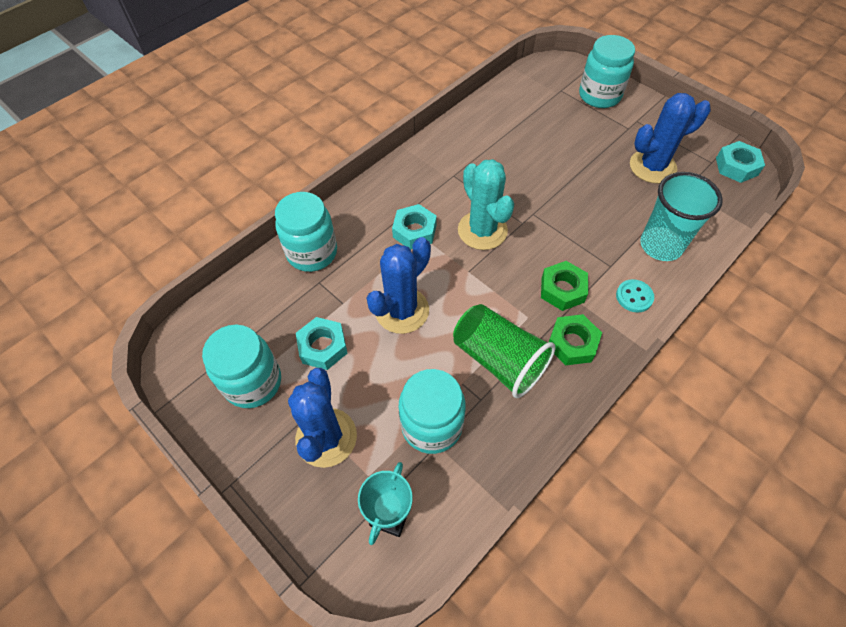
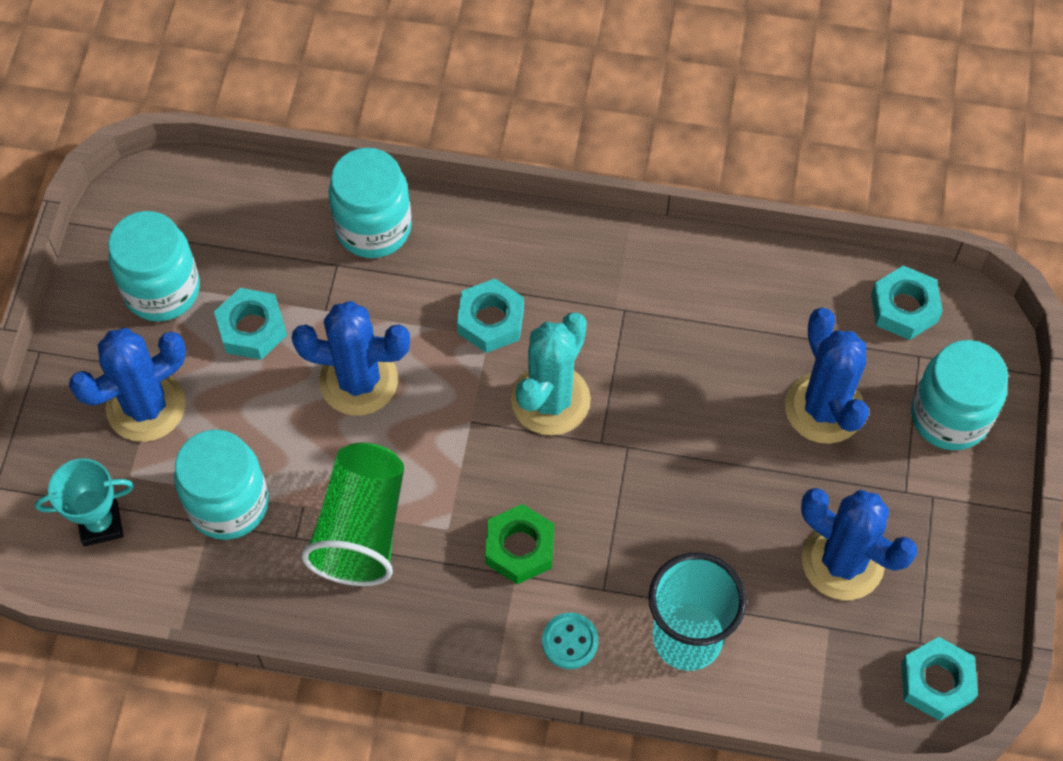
camera: 55 degrees right, 5 degrees up
green nut [549,314,602,366] -> none
none -> blue cactus [785,307,869,444]
none -> turquoise nut [871,266,943,340]

